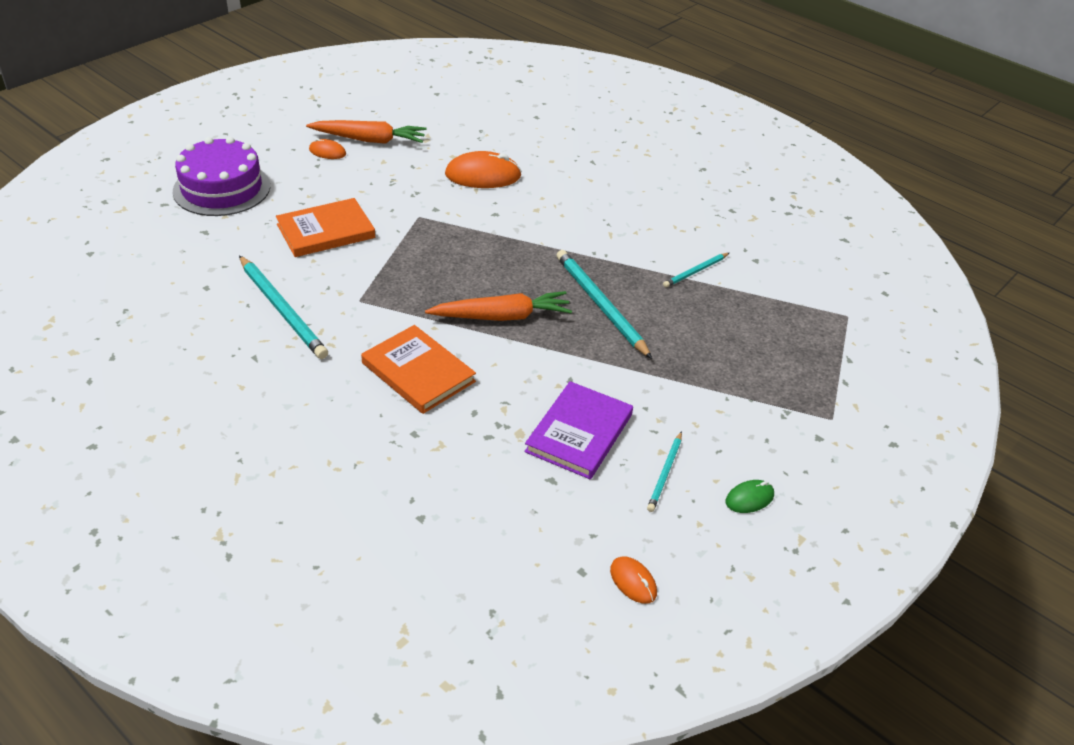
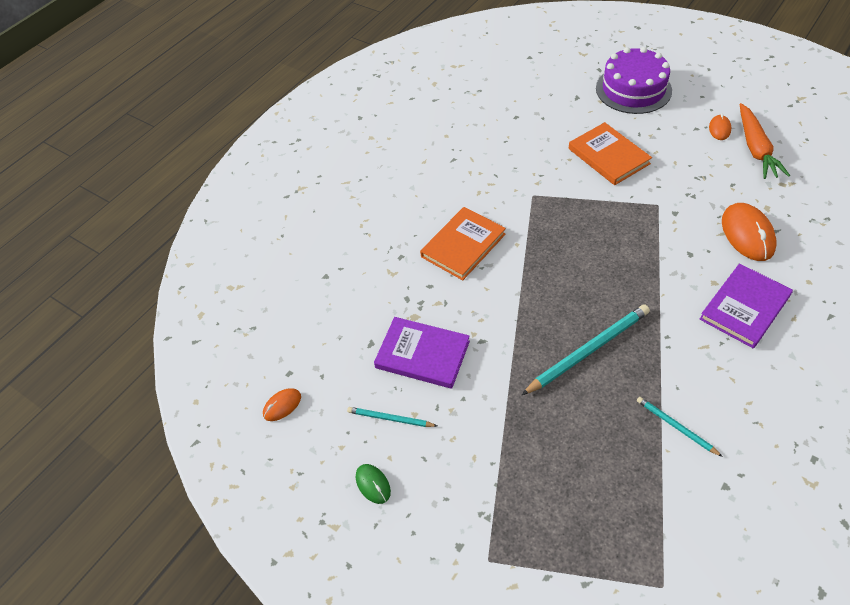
camera: 90 degrees right, 10 degrees up
turquoise pencil [239,256,328,359] -> none
orange carrot [425,291,572,321] -> none
none -> purple book [700,263,793,348]

